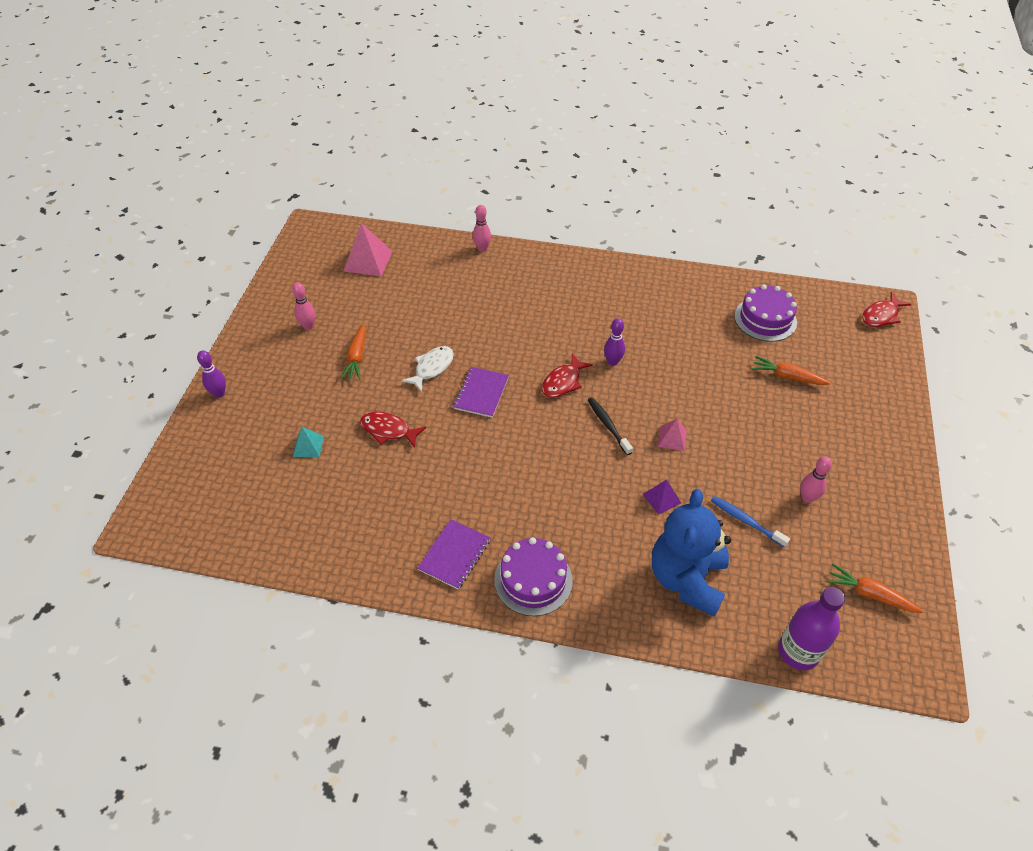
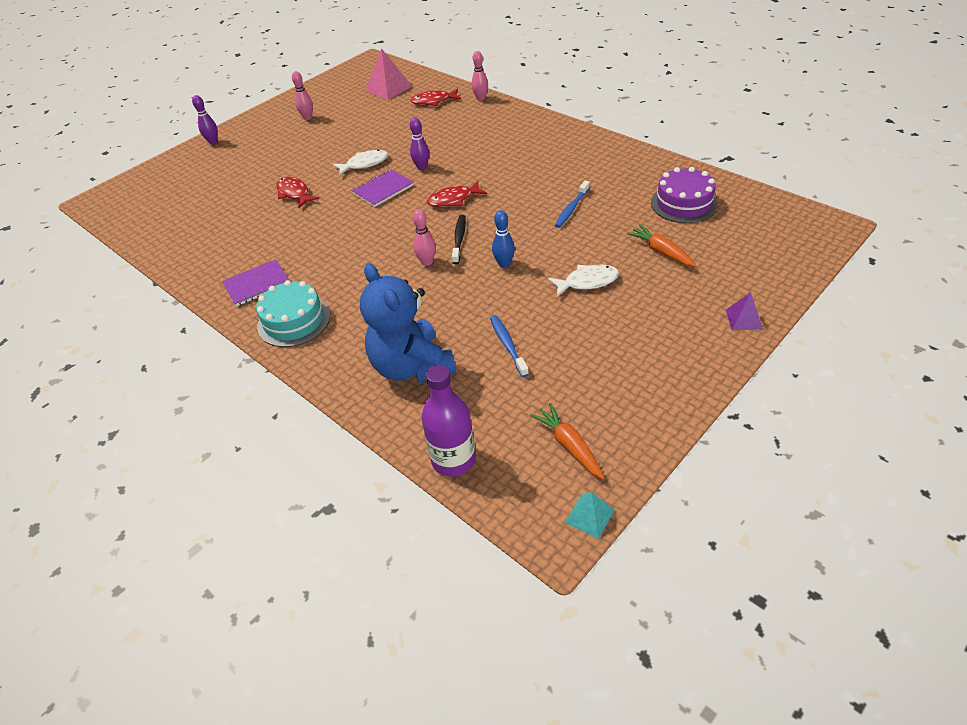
camera: 35 degrees right, 5 degrees down
turquoise pyramid [293,427,324,457] -> turquoise pyramid moved to [565,492,615,539]
orange carrot [341,324,366,380] -> none
purple cake [494,537,573,616] -> turquoise cake [256,280,330,347]
purple bowling pin [604,318,625,366] -> purple bowling pin moved to [409,117,429,170]
purple pyramid [643,480,681,515] -> purple pyramid moved to [726,293,763,330]
blue teddy bear [652,489,731,617] -> blue teddy bear turned 75 degrees counterclockwise [360,263,457,383]
pink pyramid [658,419,687,451] -> blue bowling pin [492,210,515,268]
pink bowling pin [800,456,832,503] -> pink bowling pin moved to [413,209,436,266]
red fish [862,292,911,327] -> red fish moved to [410,89,461,106]
none -> white fish [548,265,619,297]
none -> blue toothbrush [554,181,590,228]

